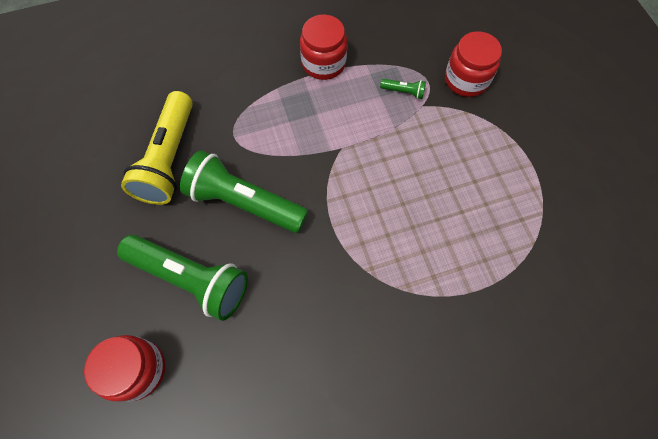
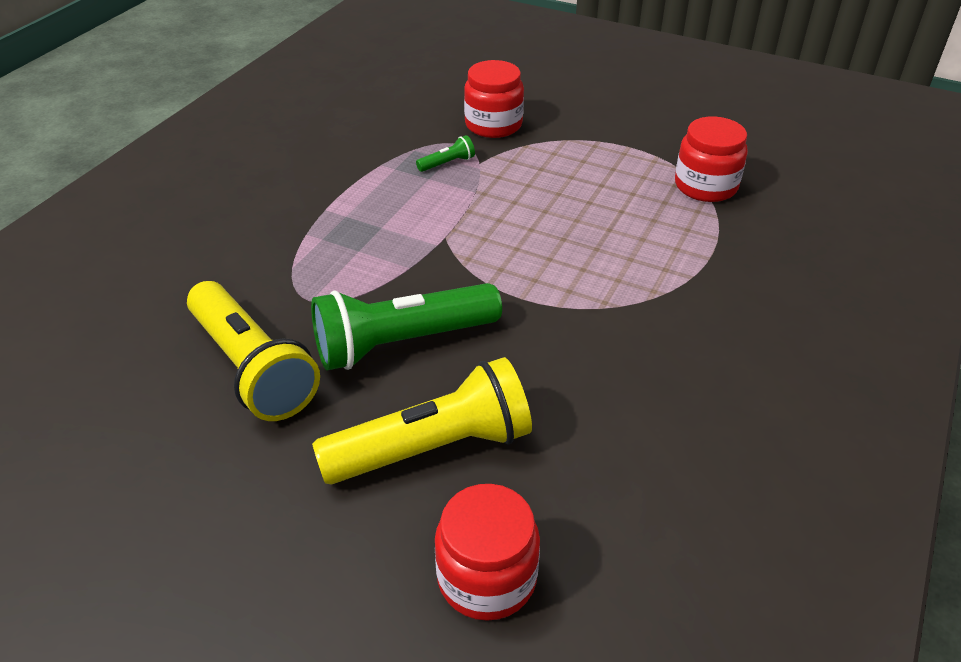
camera: 45 degrees left, 25 degrees down
green flashlight [117,235,248,321] -> yellow flashlight [312,357,532,484]
red jar [300,15,347,80] -> red jar moved to [675,116,748,202]

